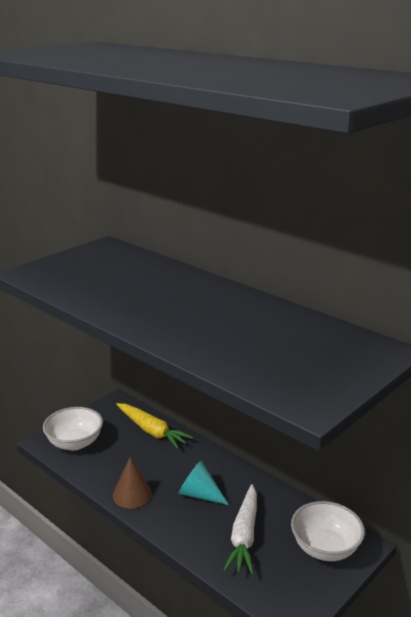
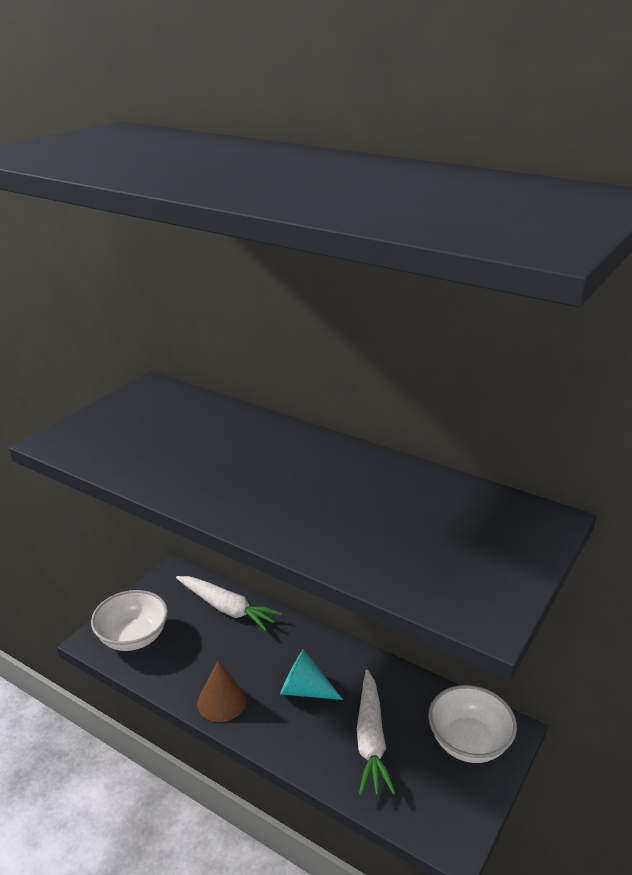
camera: 10 degrees left, 5 degrees up
yellow carrot [116,403,193,449] -> white carrot [176,576,282,631]

